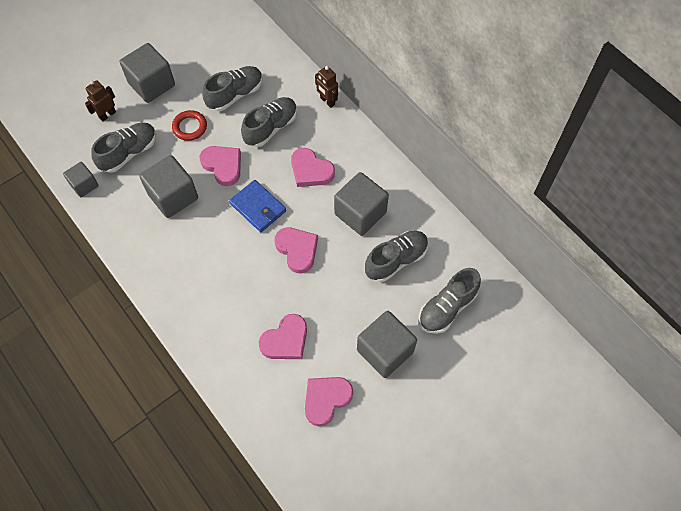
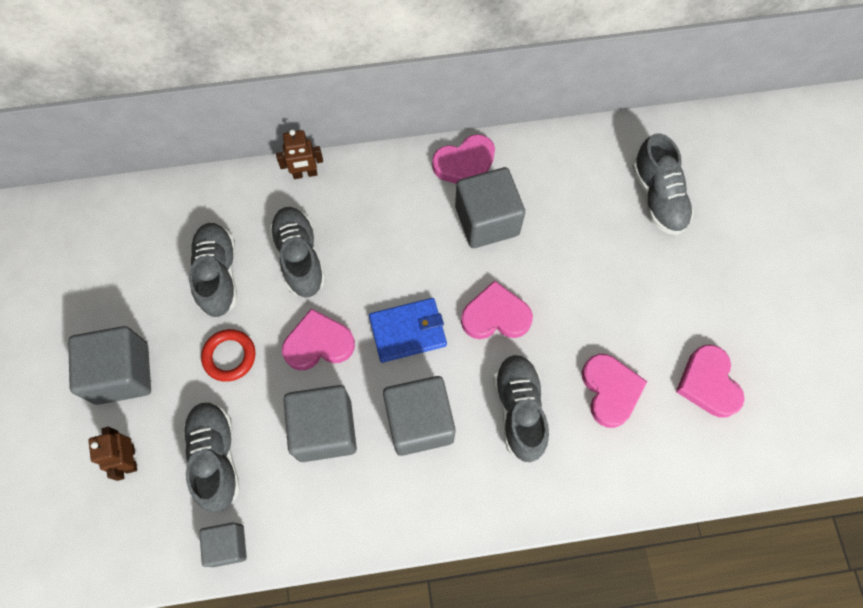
camera: 60 degrees left, 5 degrees up
pink heart [291,148,335,187] -> pink heart moved to [432,134,495,184]
grey cube [357,311,417,378] -> grey cube moved to [383,376,456,456]
grey shoe [365,231,428,282] -> grey shoe moved to [493,355,549,462]

